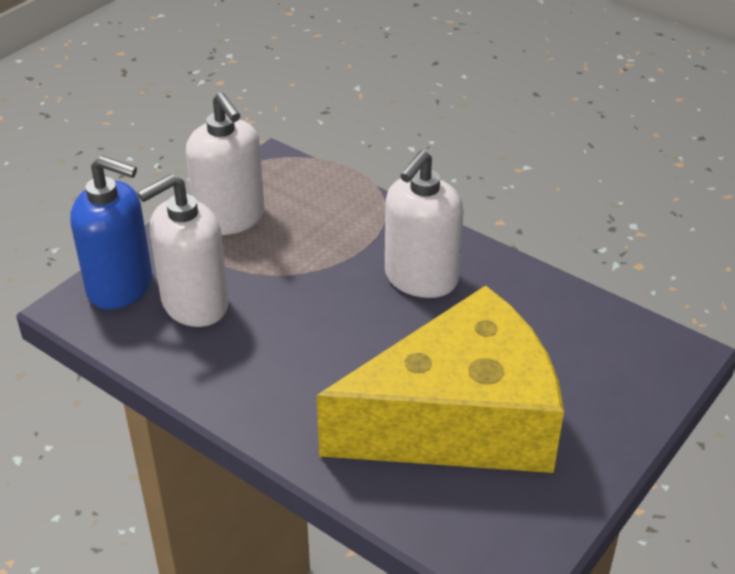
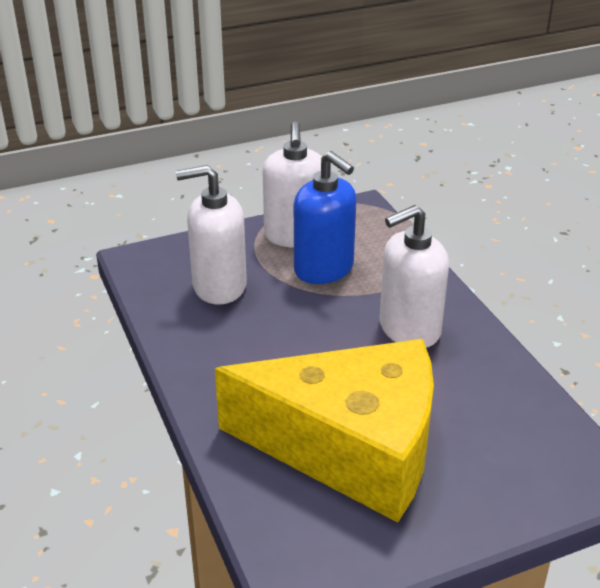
camera: 30 degrees right, 5 degrees down
blue soap dispenser [70,156,152,310] -> blue soap dispenser moved to [294,151,356,284]

